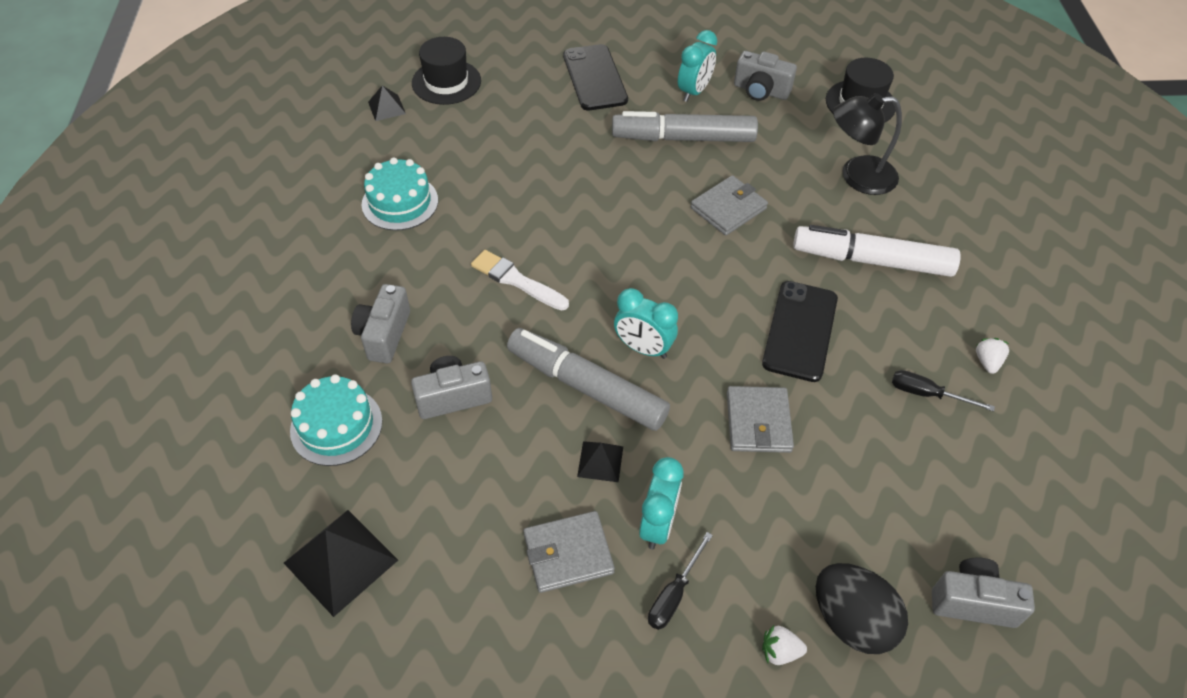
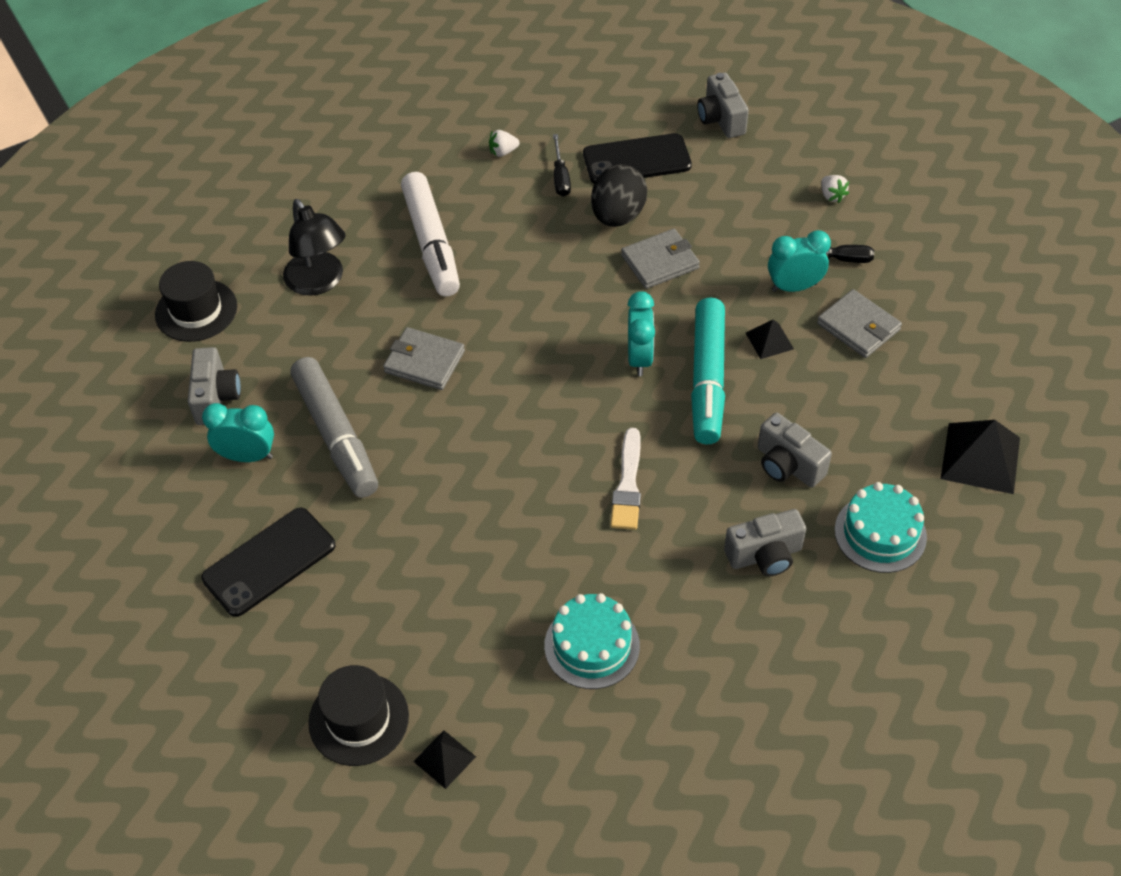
camera: 115 degrees left, 0 degrees up
grey marker [507,328,670,431] -> turquoise marker [691,298,725,445]
black phone [762,281,838,382] -> black phone moved to [583,133,692,184]
black egg [816,563,908,654] -> black egg moved to [591,164,647,227]

